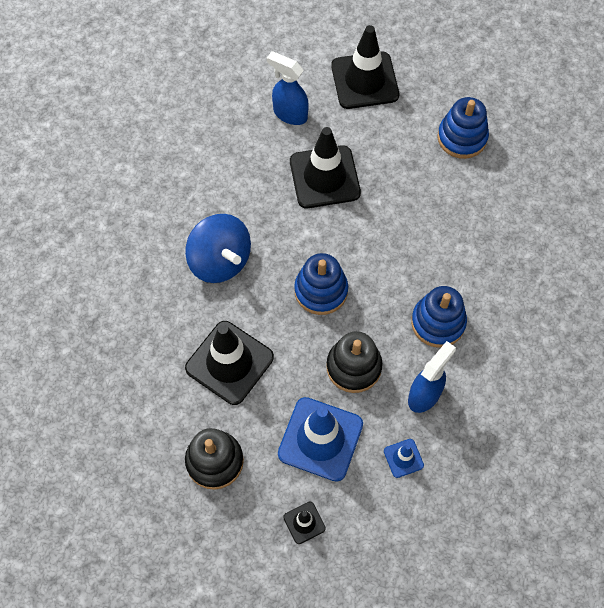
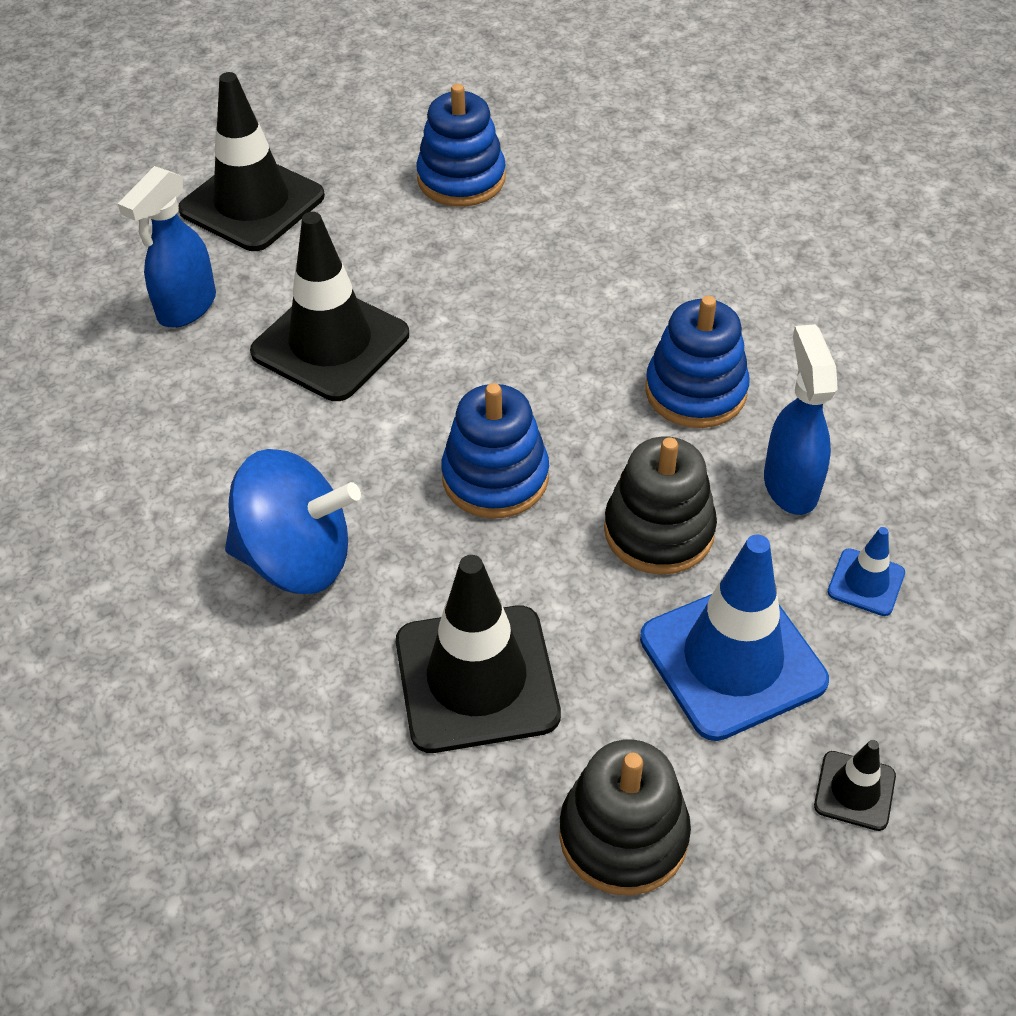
camera: 45 degrees left, 15 degrees down
blue spray bottle [267,51,309,125] -> blue spray bottle turned 45 degrees counterclockwise [118,166,216,328]

